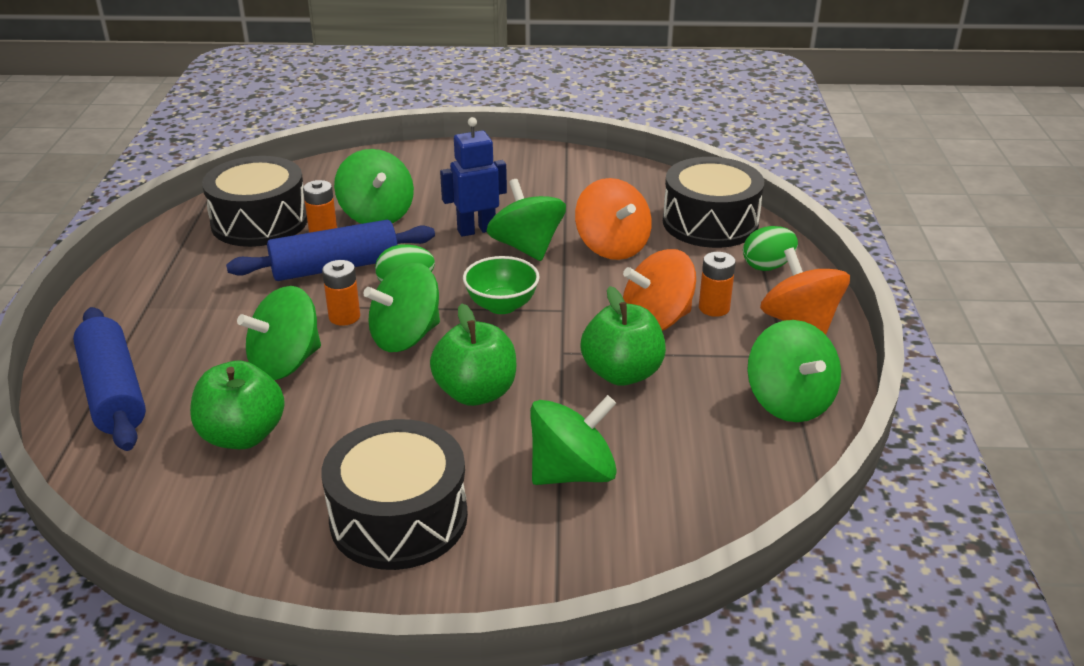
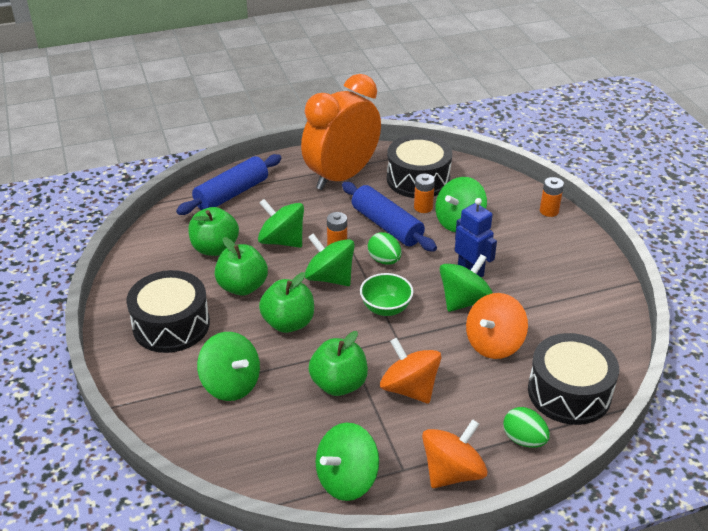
camera: 70 degrees right, 5 degrees up
orange battery [699,252,736,317] -> orange battery moved to [540,177,564,217]
none -> green apple [215,237,268,296]
none -> orange clock [301,74,381,190]

